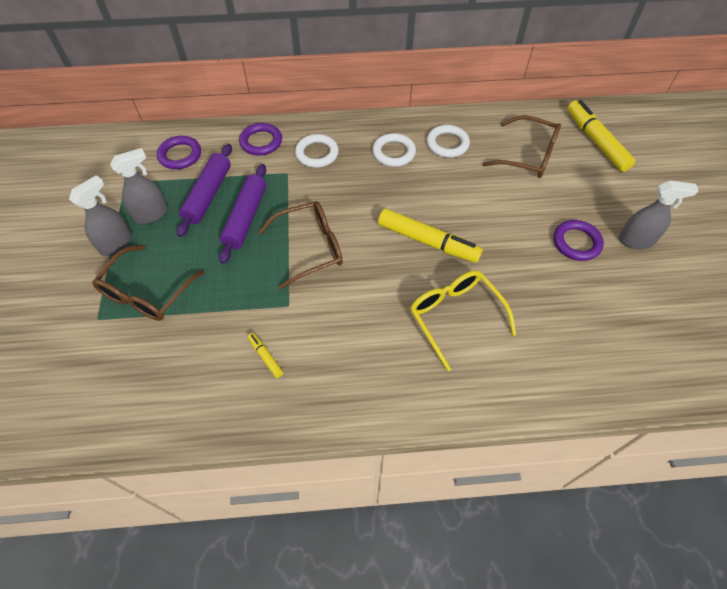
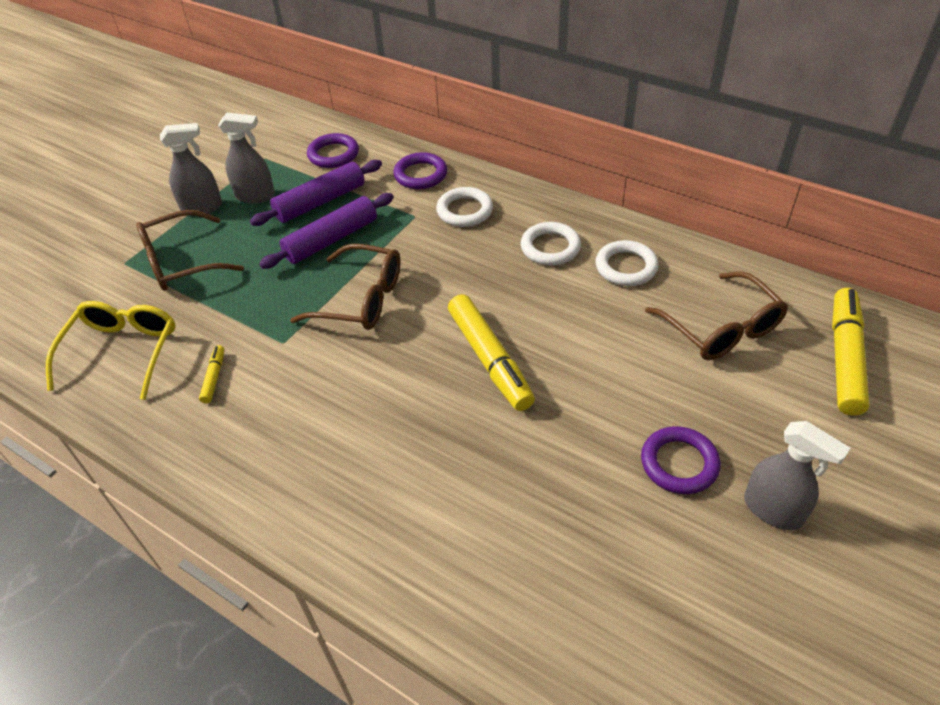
camera: 40 degrees right, 10 degrees down
yellow glasses [410,270,516,371] -> yellow glasses moved to [46,301,176,400]

